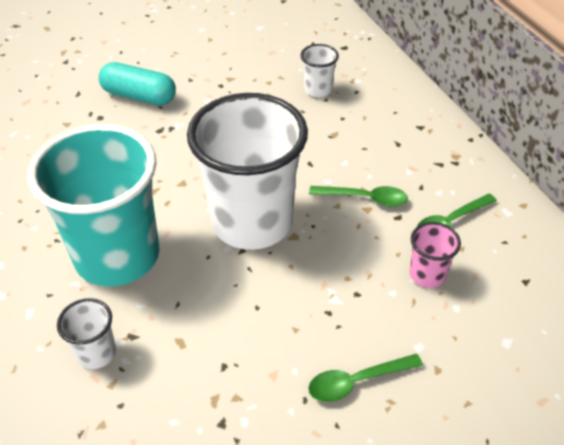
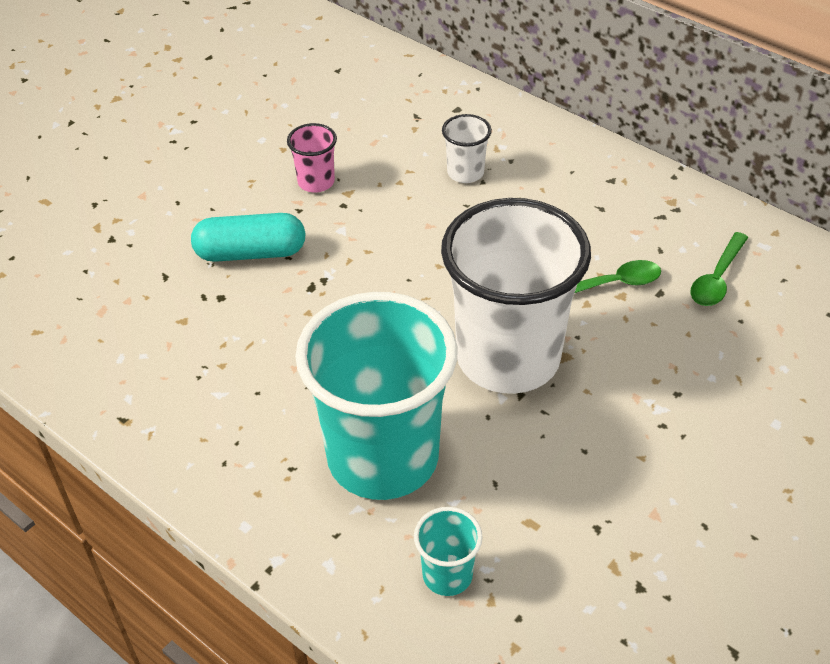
camera: 25 degrees left, 0 degrees up
white cup [57,298,116,369] -> turquoise cup [414,507,483,596]
green spoon [308,354,423,402] -> none
pink cup [410,222,461,288] -> pink cup moved to [287,123,337,193]

